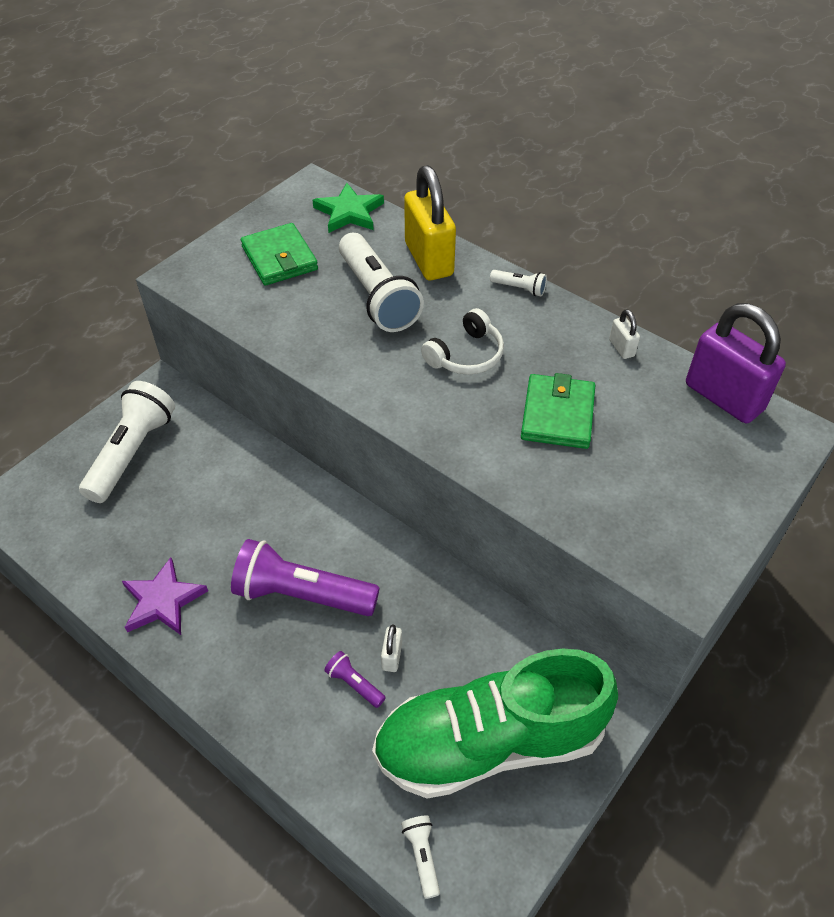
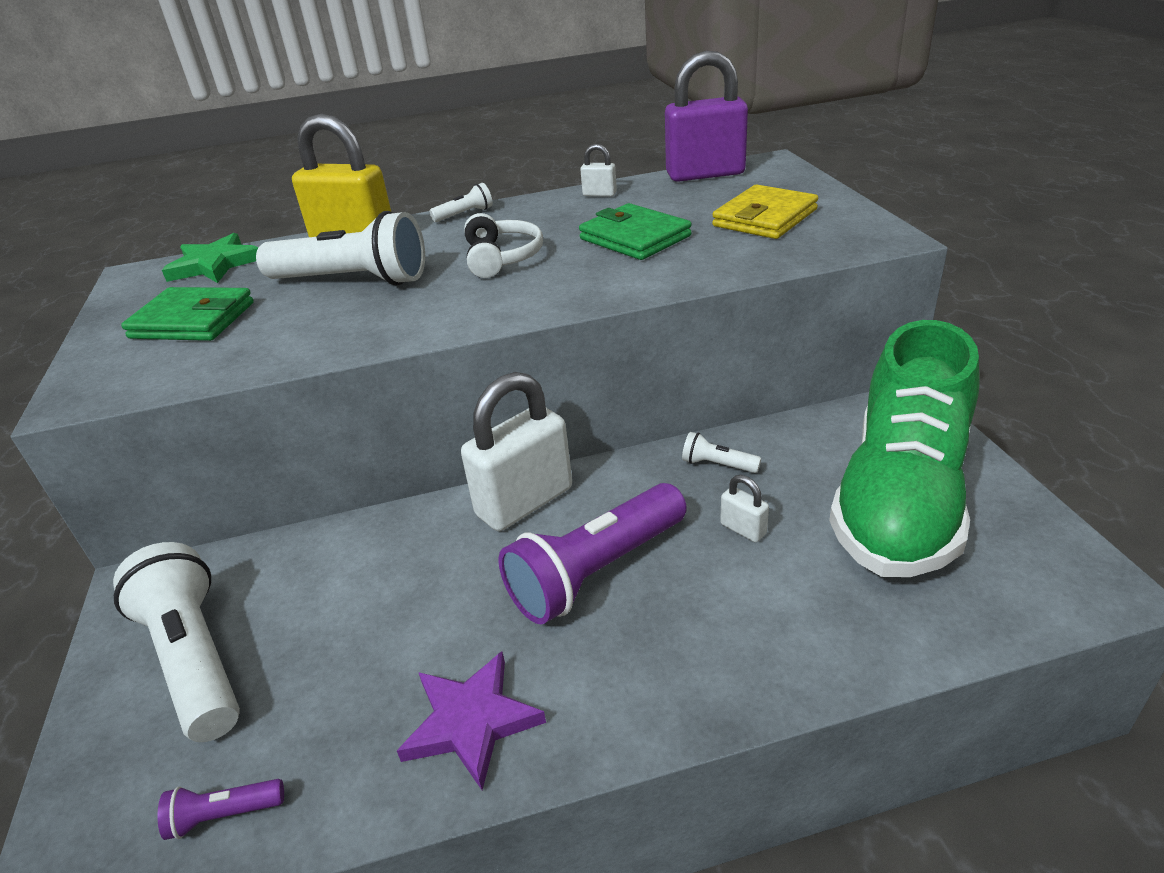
camera: 50 degrees left, 15 degrees down
purple flashlight [324,651,386,708] -> purple flashlight moved to [158,779,284,840]
white flashlight [401,815,440,899] -> white flashlight moved to [682,432,761,473]
none -> white padlock [461,372,572,531]
none -> yellow wallet [712,185,818,239]

